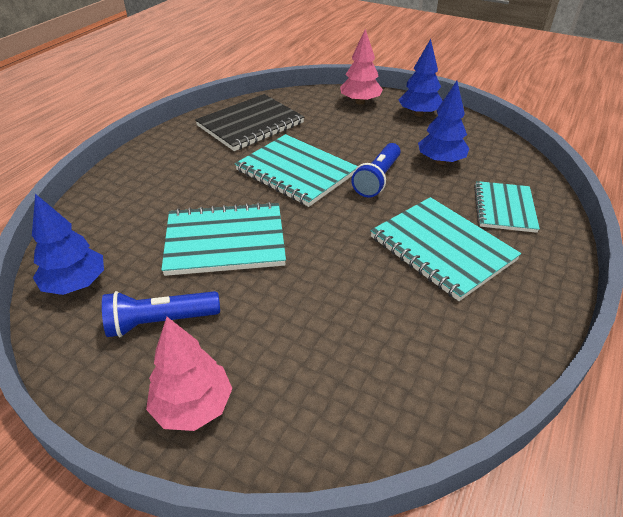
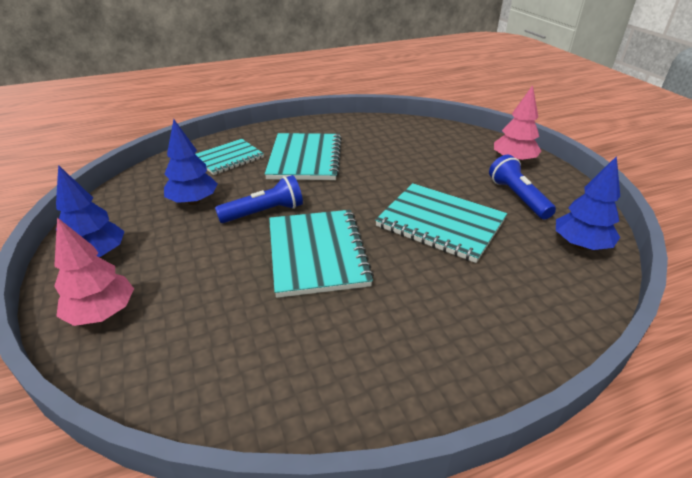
camera: 140 degrees left, 5 degrees down
blue flashlight [102,291,220,337] -> blue flashlight turned 135 degrees counterclockwise [489,155,556,219]
black notebook [195,94,304,151] -> none

